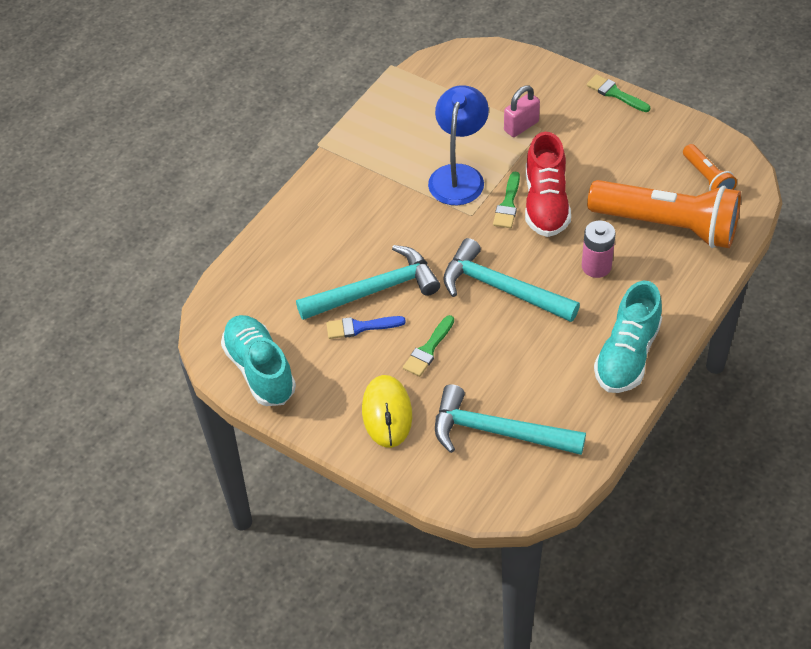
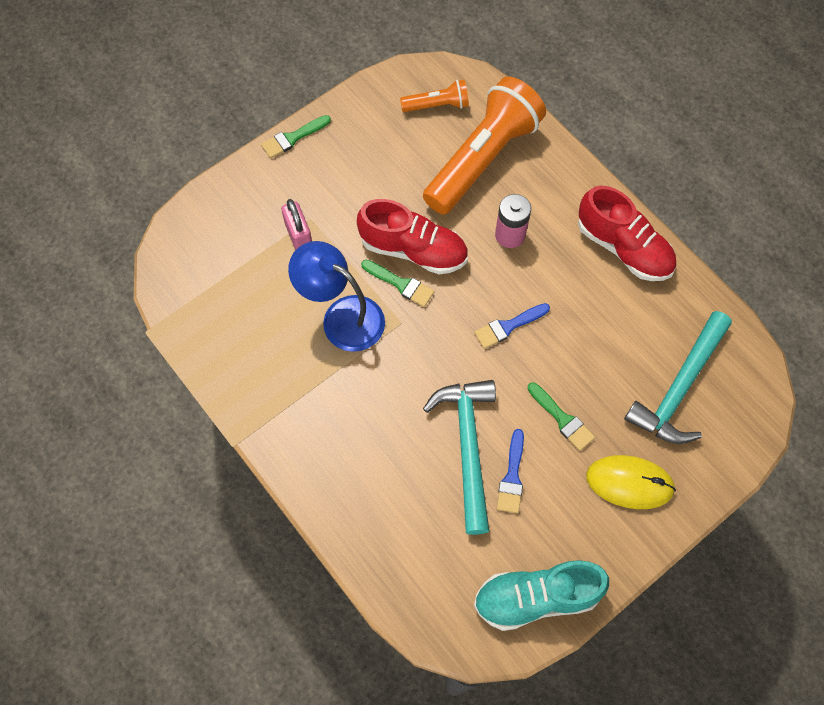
camera: 75 degrees left, 15 degrees up
turquoise hammer [443,238,580,322] -> blue brush [474,303,550,349]
turquoise shoe [594,281,662,393] -> red shoe [578,186,676,281]

